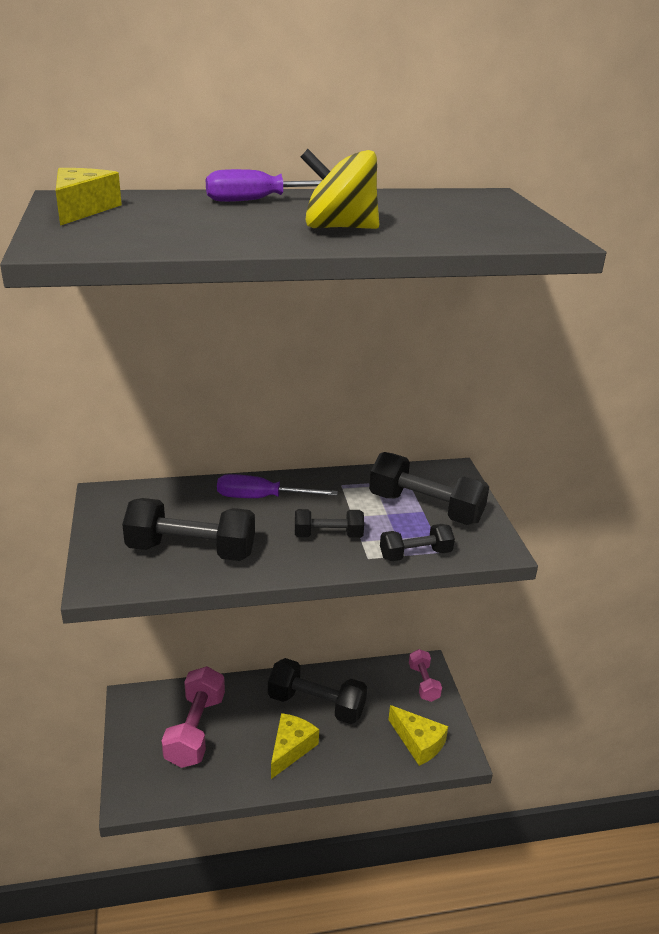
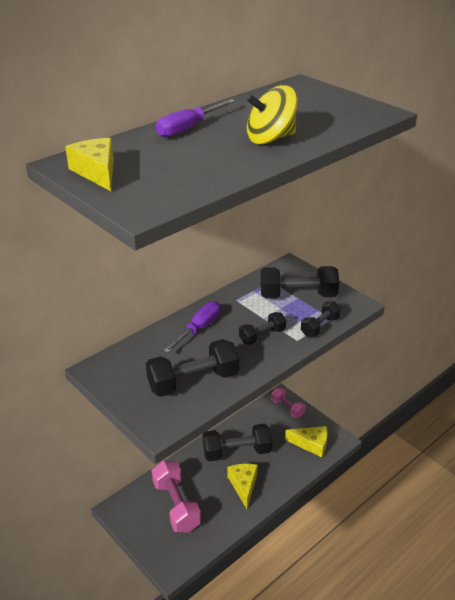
camera: 30 degrees left, 5 degrees up
purple screwdriver [217,474,338,498] -> purple screwdriver turned 150 degrees clockwise [164,301,220,353]

